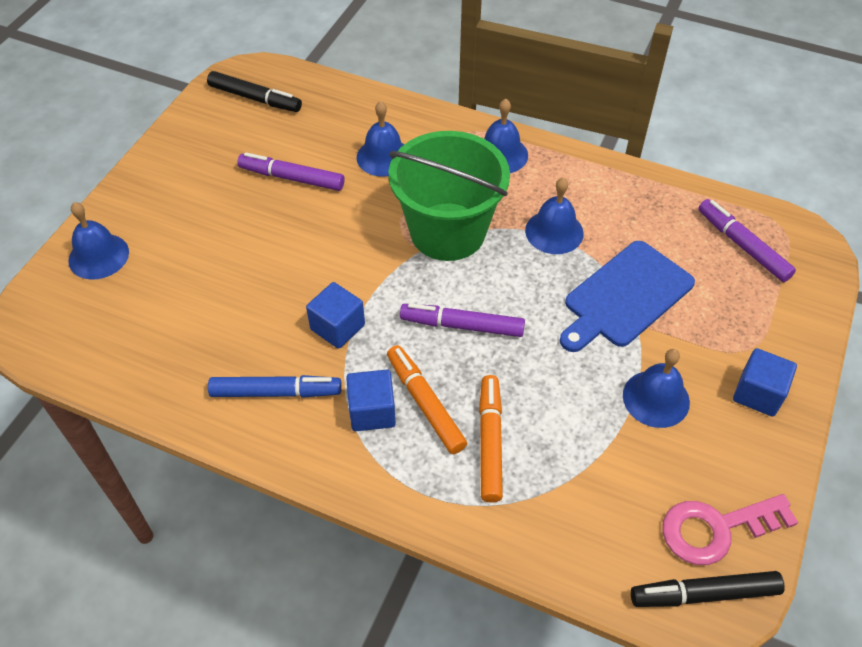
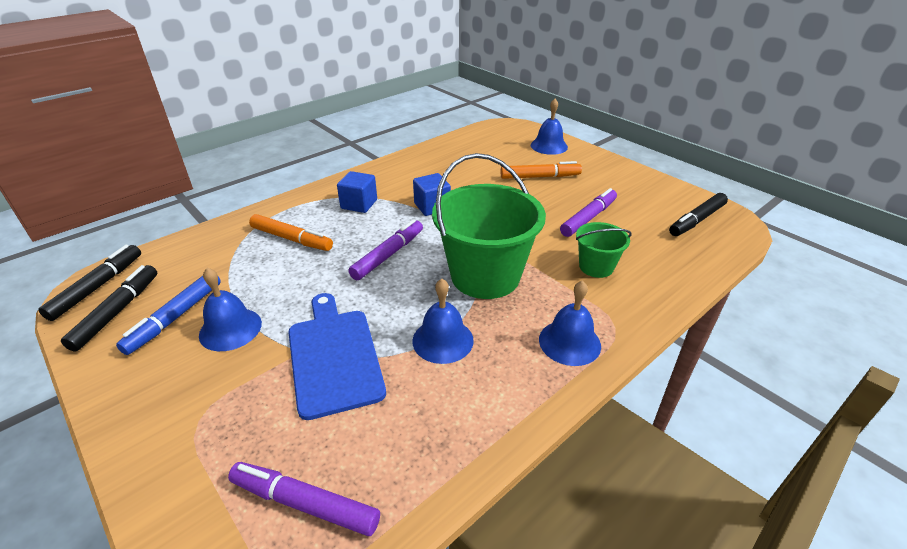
camera: 115 degrees right, 15 degrees down
blue marker [208,375,342,398] -> blue marker moved to [116,276,221,355]
blue bell [356,101,404,177] -> green bucket [576,222,631,278]
orange marker [387,345,467,454] -> orange marker moved to [500,161,582,179]
pink key [662,494,798,565] -> black marker [61,265,157,352]
purple marker [698,199,796,282] -> purple marker turned 150 degrees counterclockwise [228,462,380,536]
blue cube [733,348,797,417] -> none

